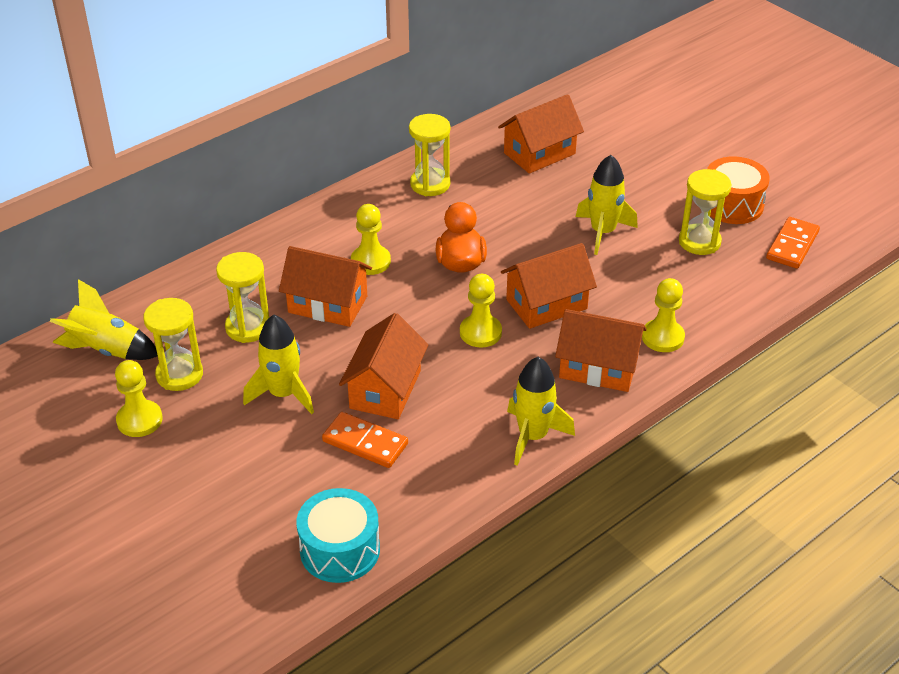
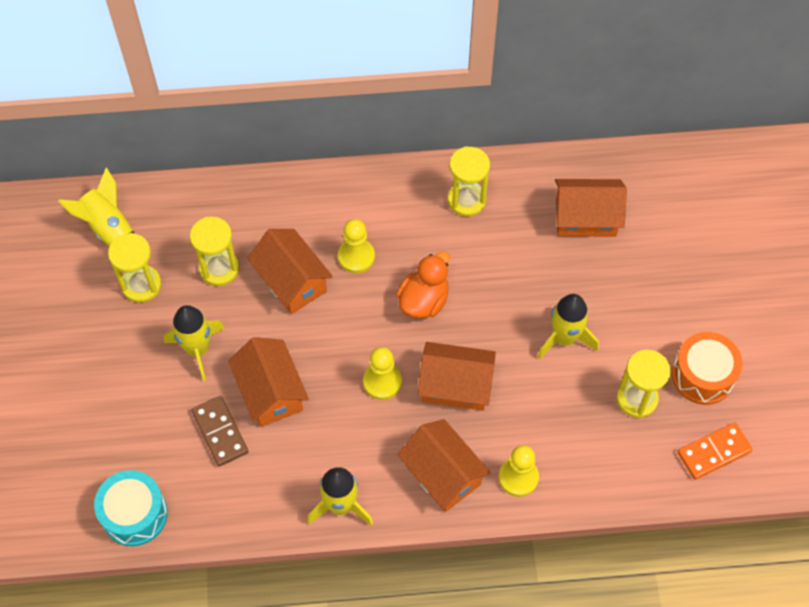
camera: 35 degrees right, 20 degrees up
yellow pawn [115,360,163,437] -> none
orange domino [322,412,408,468] -> brown domino [192,396,248,466]
orange house [339,313,428,419] -> orange house turned 75 degrees counterclockwise [228,337,309,427]

